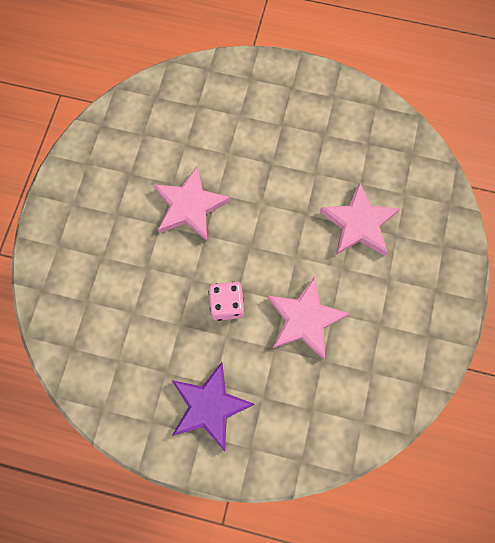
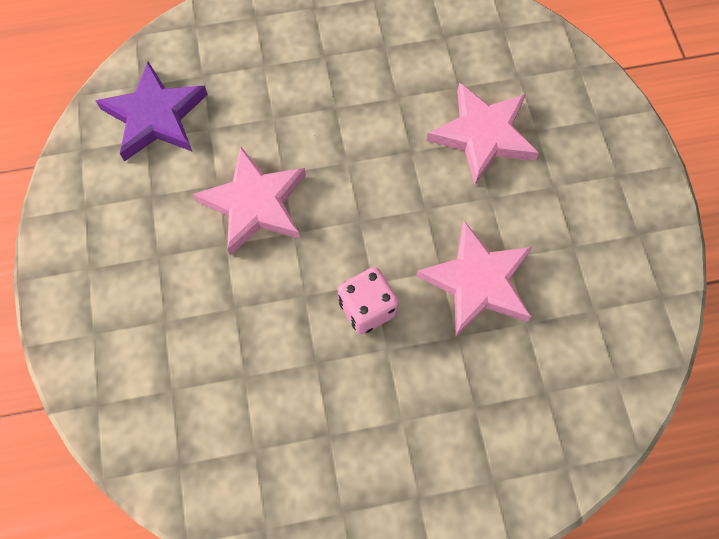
camera: 25 degrees left, 5 degrees down
purple star [172,362,255,451] -> purple star moved to [96,62,208,161]

